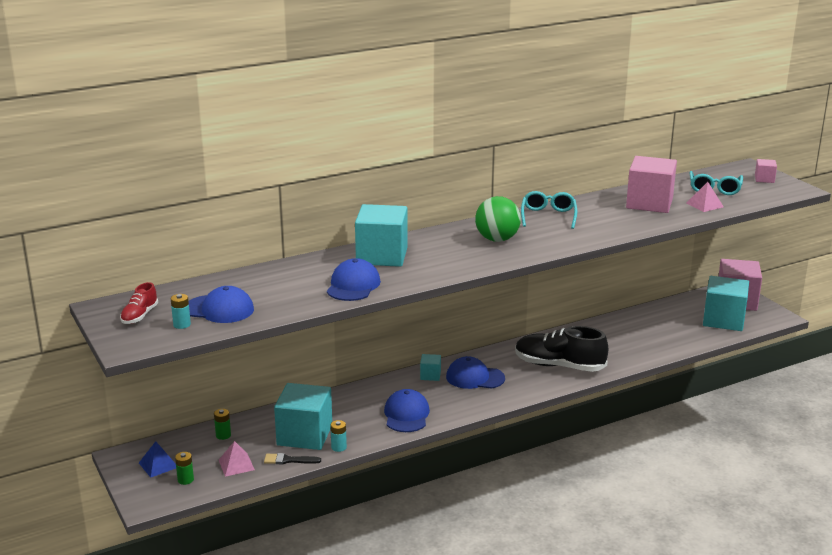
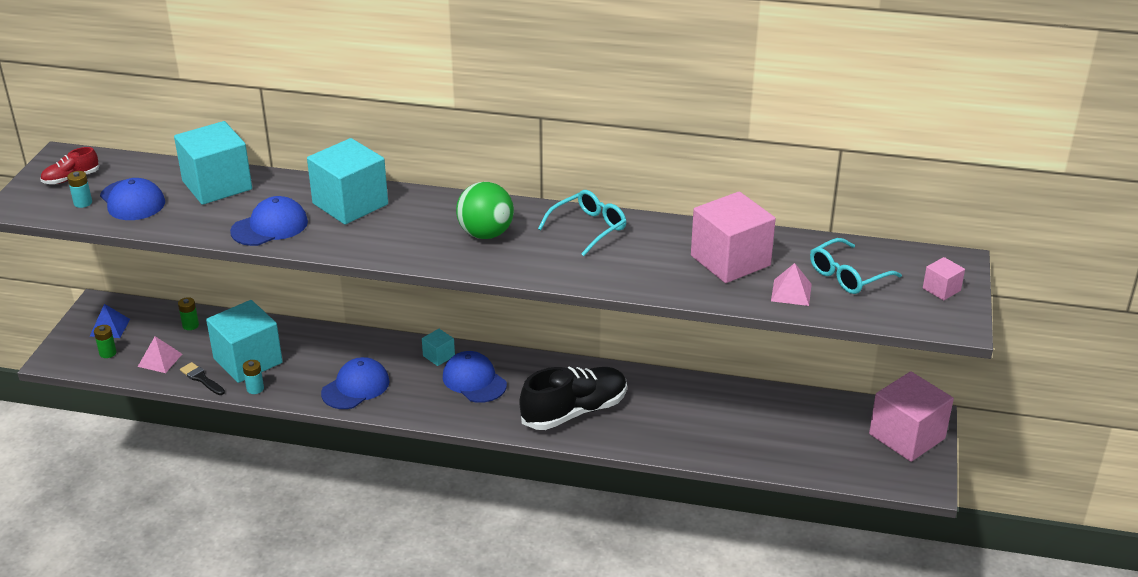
camera: 40 degrees right, 10 degrees up
black shoe [515,326,608,372] -> black shoe turned 90 degrees clockwise [519,366,627,430]
turquoise cube [703,276,749,331] -> turquoise cube moved to [174,121,252,205]

